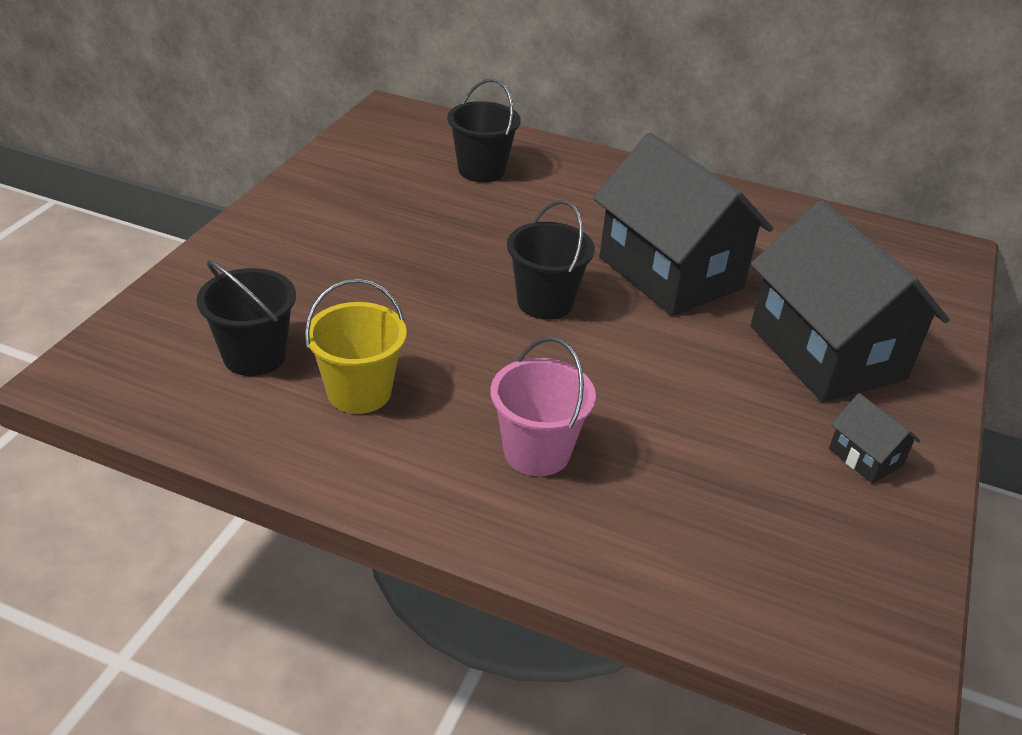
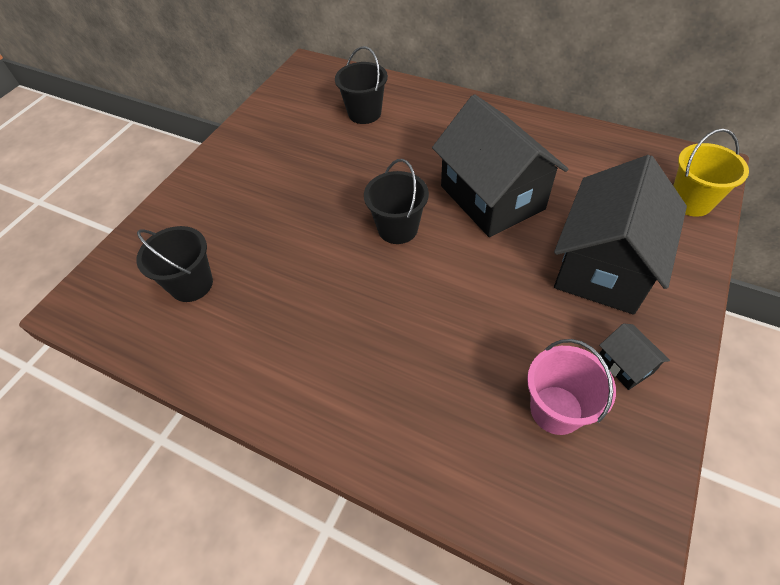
camera: 10 degrees right, 15 degrees up
yellow bucket [305,279,407,414] -> yellow bucket moved to [673,129,749,217]
pink bucket [491,337,596,476] -> pink bucket moved to [527,339,616,435]
black house [751,200,950,402] -> black house turned 45 degrees clockwise [554,155,687,315]

